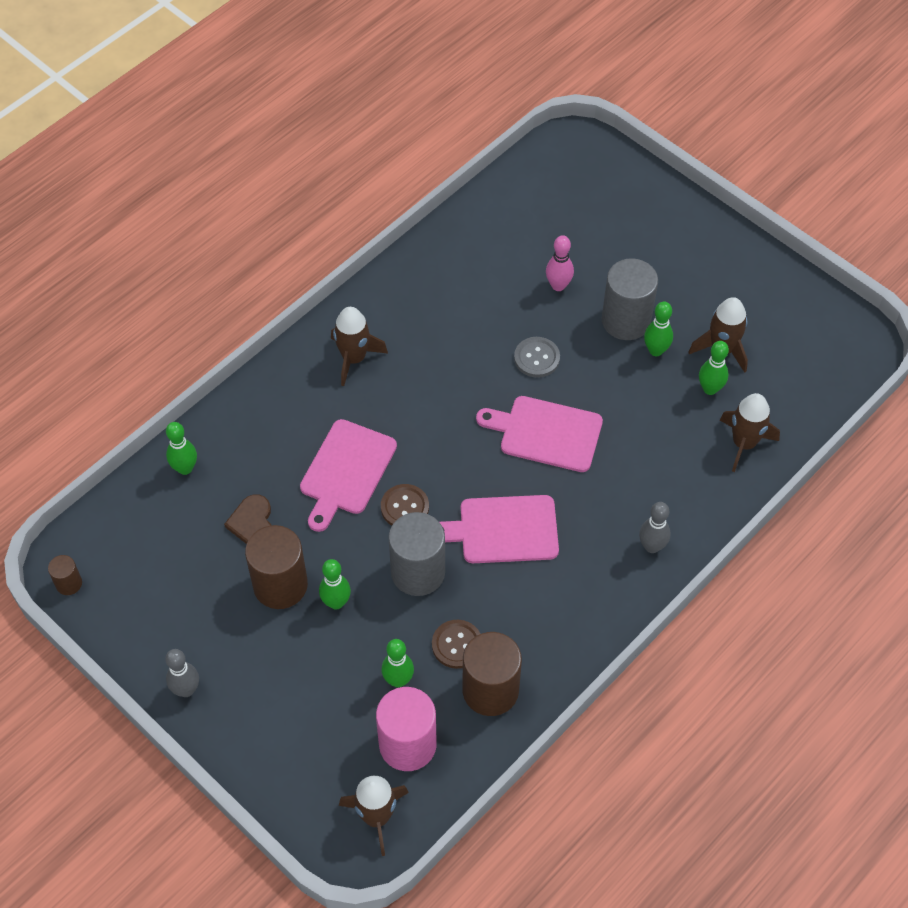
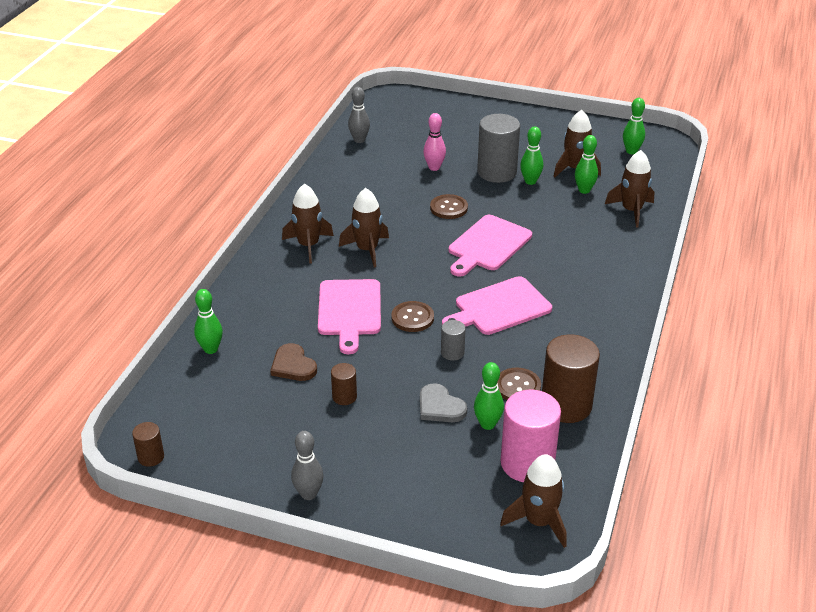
camera: 25 degrees left, 20 degrees down
brown cylinder [245,525,308,609] -> brown cylinder [331,363,357,405], size x0.49
green bowling pin [319,559,351,610] -> green bowling pin moved to [623,98,645,154]
grey cylinder [388,512,445,596] -> grey cylinder [441,320,466,361], size x0.49
pink cutting board [476,396,603,472] -> pink cutting board turned 45 degrees counterclockwise [449,215,532,276]
grey button [514,337,560,378] -> brown button [430,194,468,219]
grey bowling pin [639,502,671,553] -> grey bowling pin moved to [348,87,370,143]
none -> brown rocket [339,188,389,268]
none -> grey heart [420,383,467,422]

